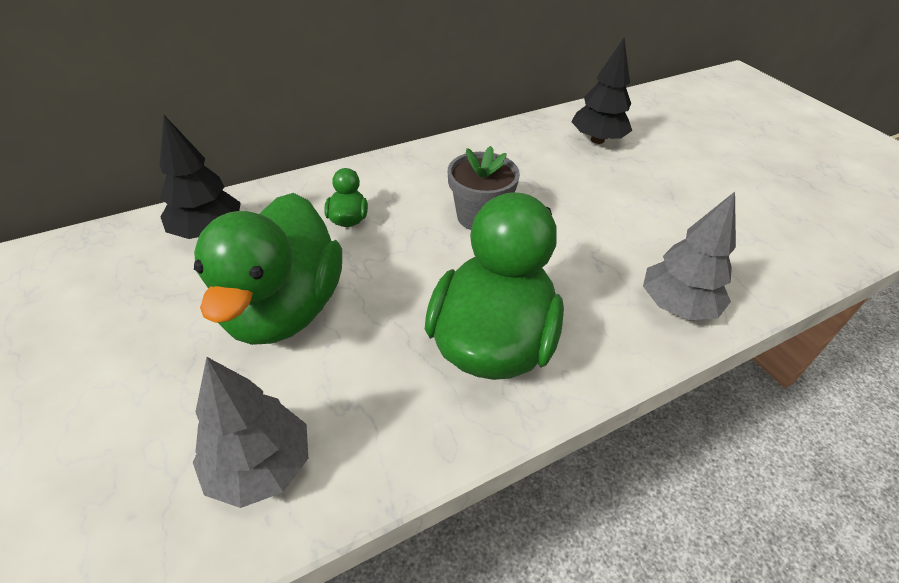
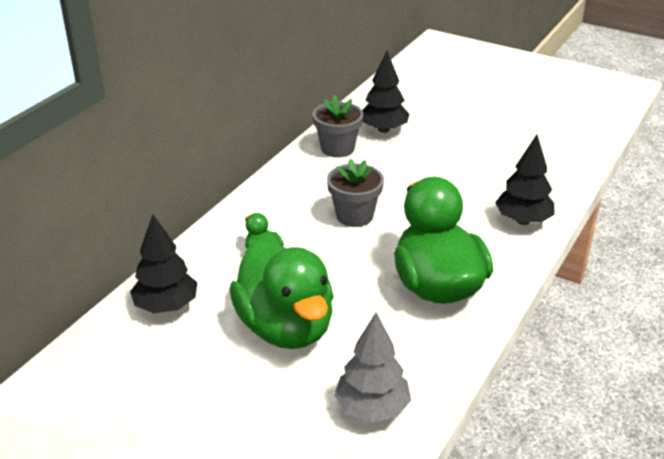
camera: 30 degrees left, 10 degrees down
grey tree [643,192,736,320] -> black tree [495,134,555,225]
none -> grey flower pot [313,95,363,158]

